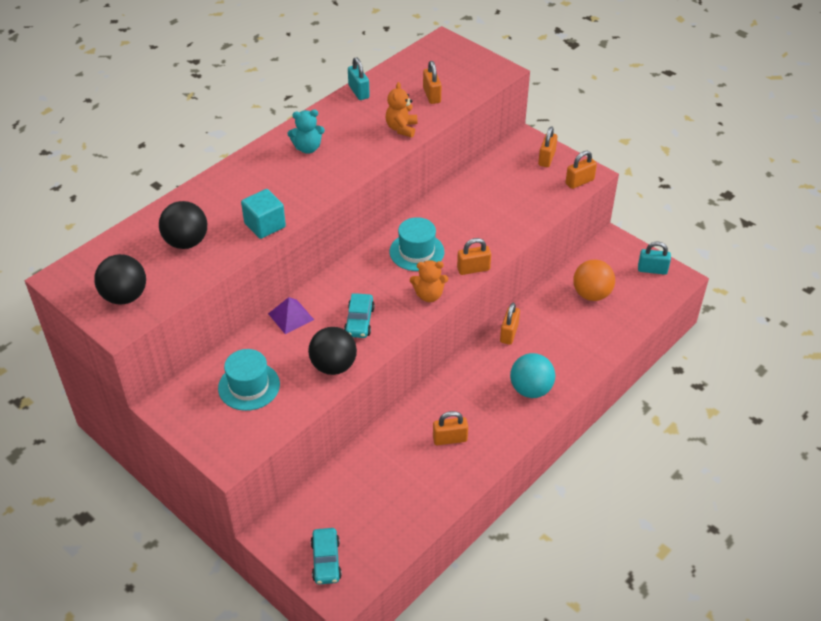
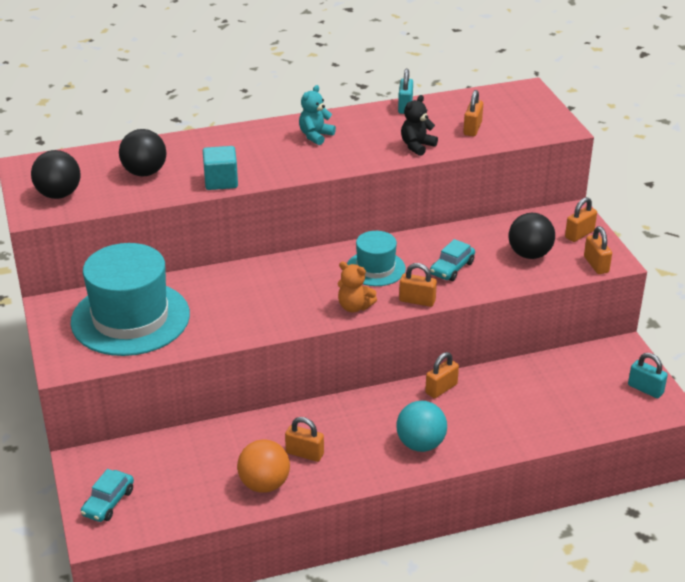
camera: 30 degrees right, 10 degrees down
turquoise hat [218,349,280,411] -> turquoise hat [70,243,190,356], size x1.88
purple pyramid [268,297,314,334] -> none
turquoise teddy bear [288,110,325,154] -> turquoise teddy bear turned 105 degrees clockwise [299,85,336,145]
black ball [308,327,357,375] -> black ball moved to [509,213,555,259]
turquoise car [344,293,375,338] -> turquoise car moved to [430,239,475,281]
orange teddy bear [386,82,418,137] -> black teddy bear [401,95,438,156]
orange padlock [565,151,597,189] -> orange padlock turned 75 degrees clockwise [584,226,612,274]
orange ball [573,260,615,301] -> orange ball moved to [237,439,290,493]

